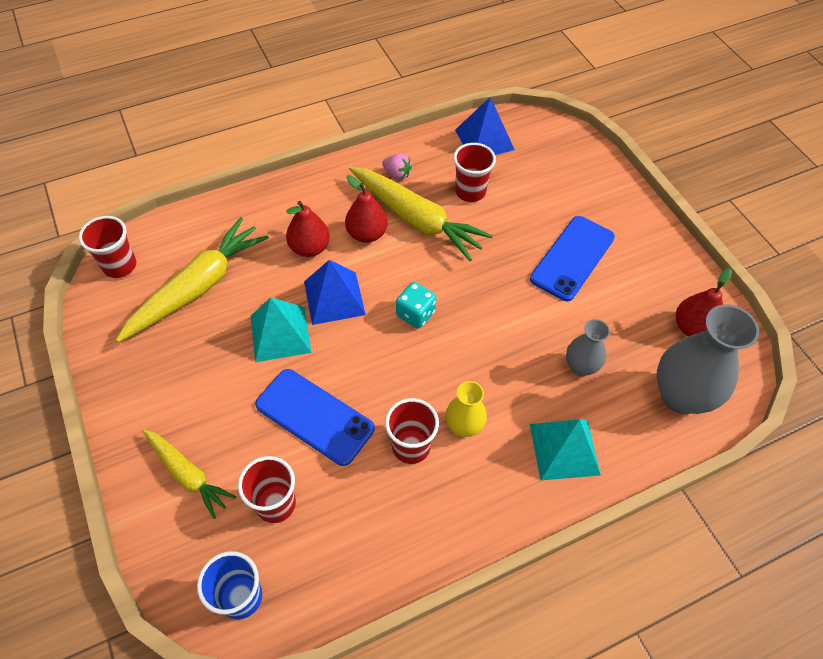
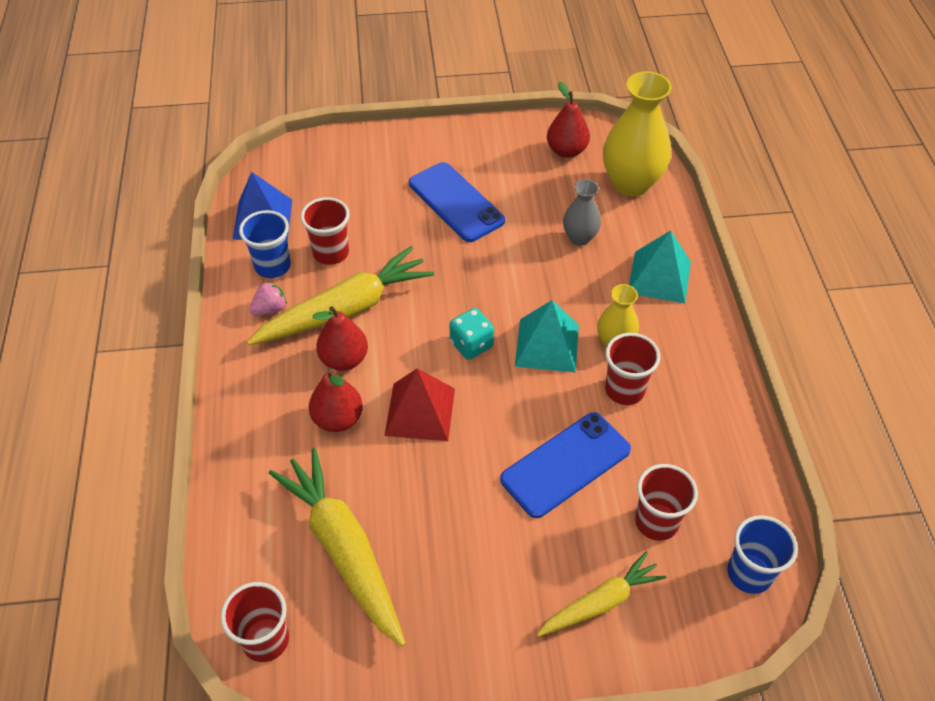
camera: 70 degrees left, 5 degrees down
turquoise pyramid [250,297,311,362] -> turquoise pyramid moved to [515,300,579,373]
blue pyramid [304,260,366,325] -> red pyramid [385,368,455,441]
grey vase [656,304,759,414] -> yellow vase [603,71,672,197]
none -> blue cup [239,210,291,278]

